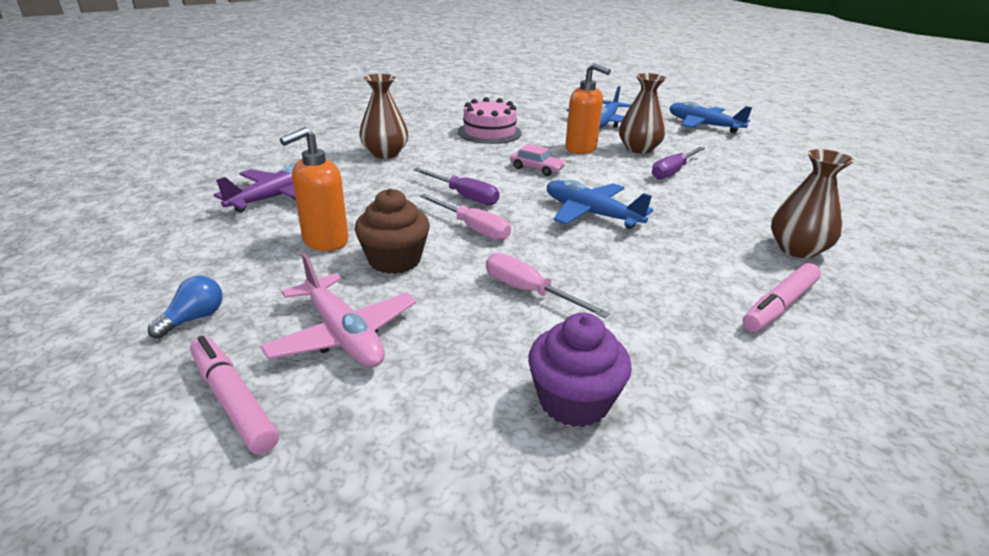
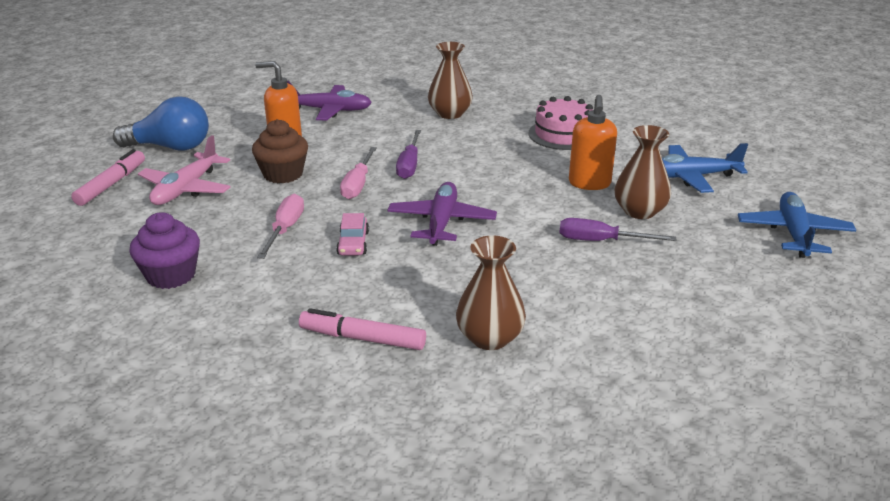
camera: 60 degrees right, 0 degrees up
blue light bulb [148,276,222,339] -> blue light bulb [113,96,209,151], size x2.07
pink car [510,144,565,176] -> pink car moved to [336,213,369,256]
blue plane [547,180,654,229] -> purple plane [387,182,497,246]

